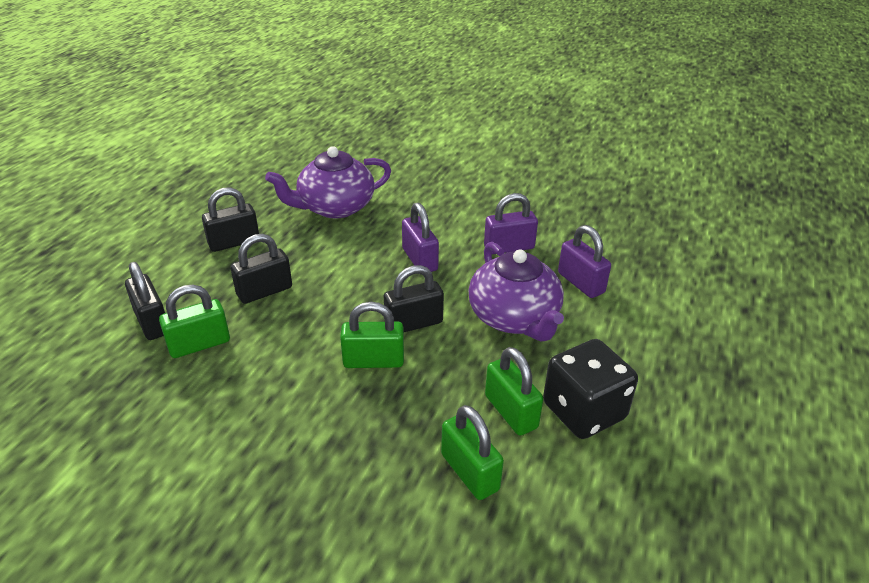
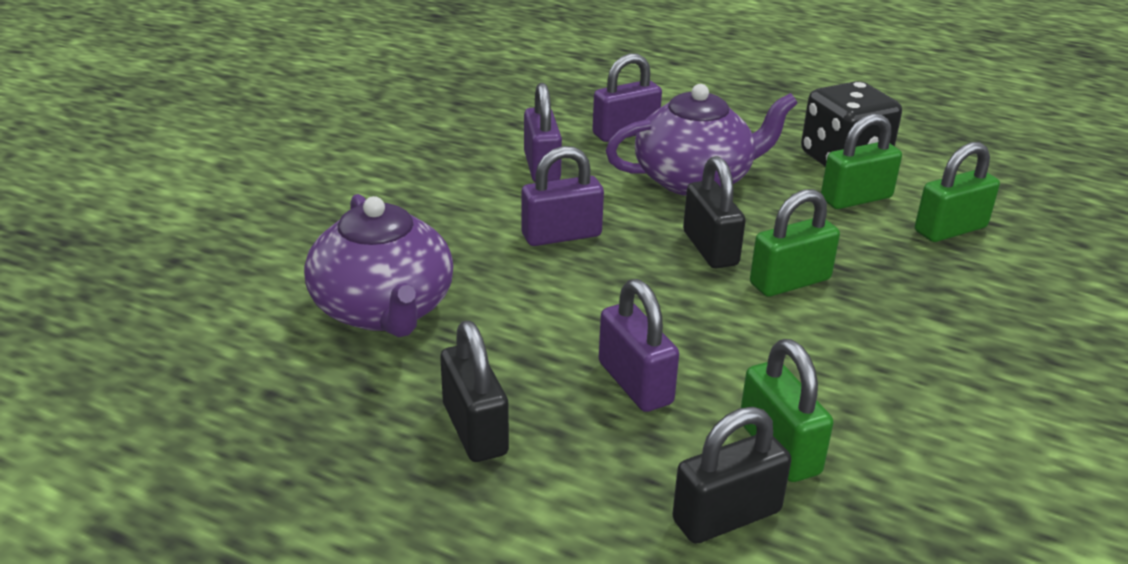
camera: 85 degrees left, 5 degrees down
black padlock [230,234,292,304] -> purple padlock [599,279,679,412]
green padlock [340,302,404,368] -> green padlock turned 60 degrees clockwise [750,189,840,297]

